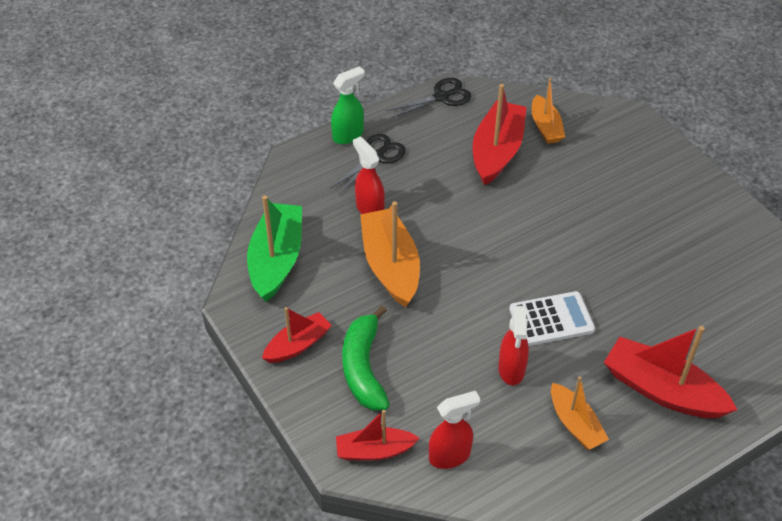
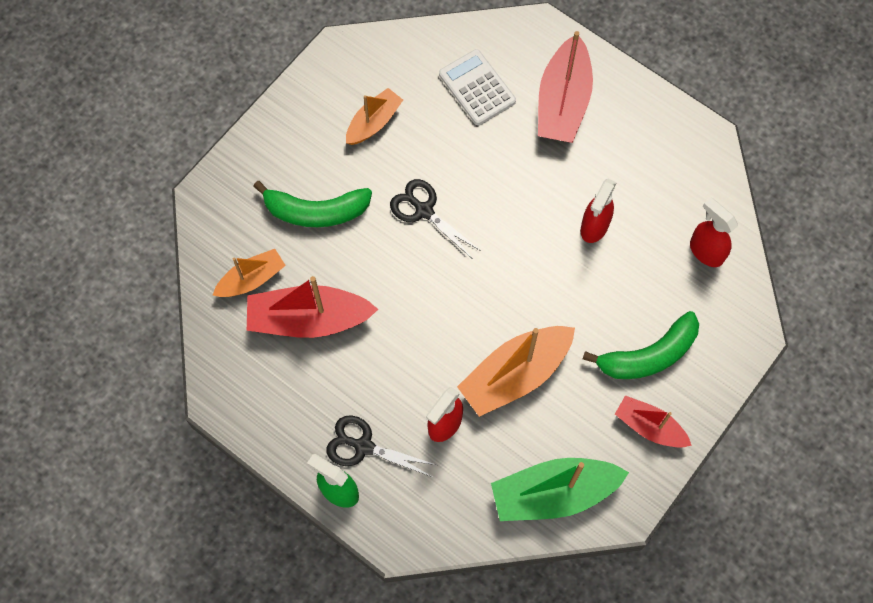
camera: 110 degrees left, 20 degrees up
red boat [336,410,420,460] -> none
black scissors [386,78,471,118] -> black scissors moved to [390,179,481,258]
red spray bottle [498,306,529,385] -> red spray bottle turned 135 degrees clockwise [581,179,617,243]
white calculator [509,291,595,346] -> white calculator moved to [439,49,516,125]
orange boat [551,376,609,450] -> orange boat moved to [346,88,403,145]
none -> green banana [253,181,372,227]

